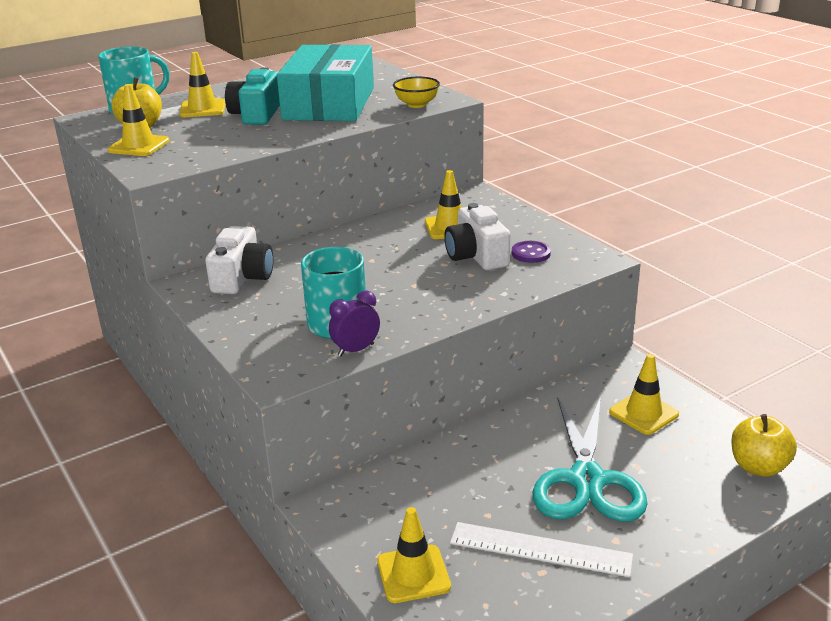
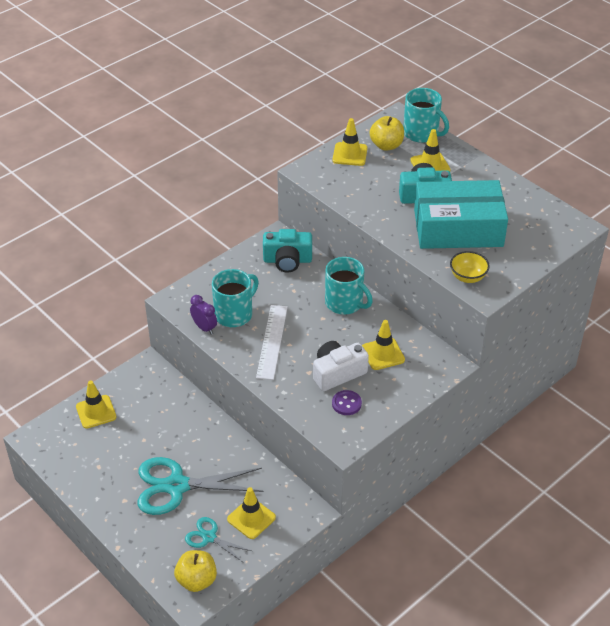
camera: 80 degrees right, 15 degrees up
white camera [205,226,274,294] -> turquoise camera [263,229,312,273]
white ruler [450,522,633,577] -> white ruler moved to [256,305,288,380]
none -> turquoise scissors [185,517,252,563]
none -> turquoise mug [325,257,373,314]

